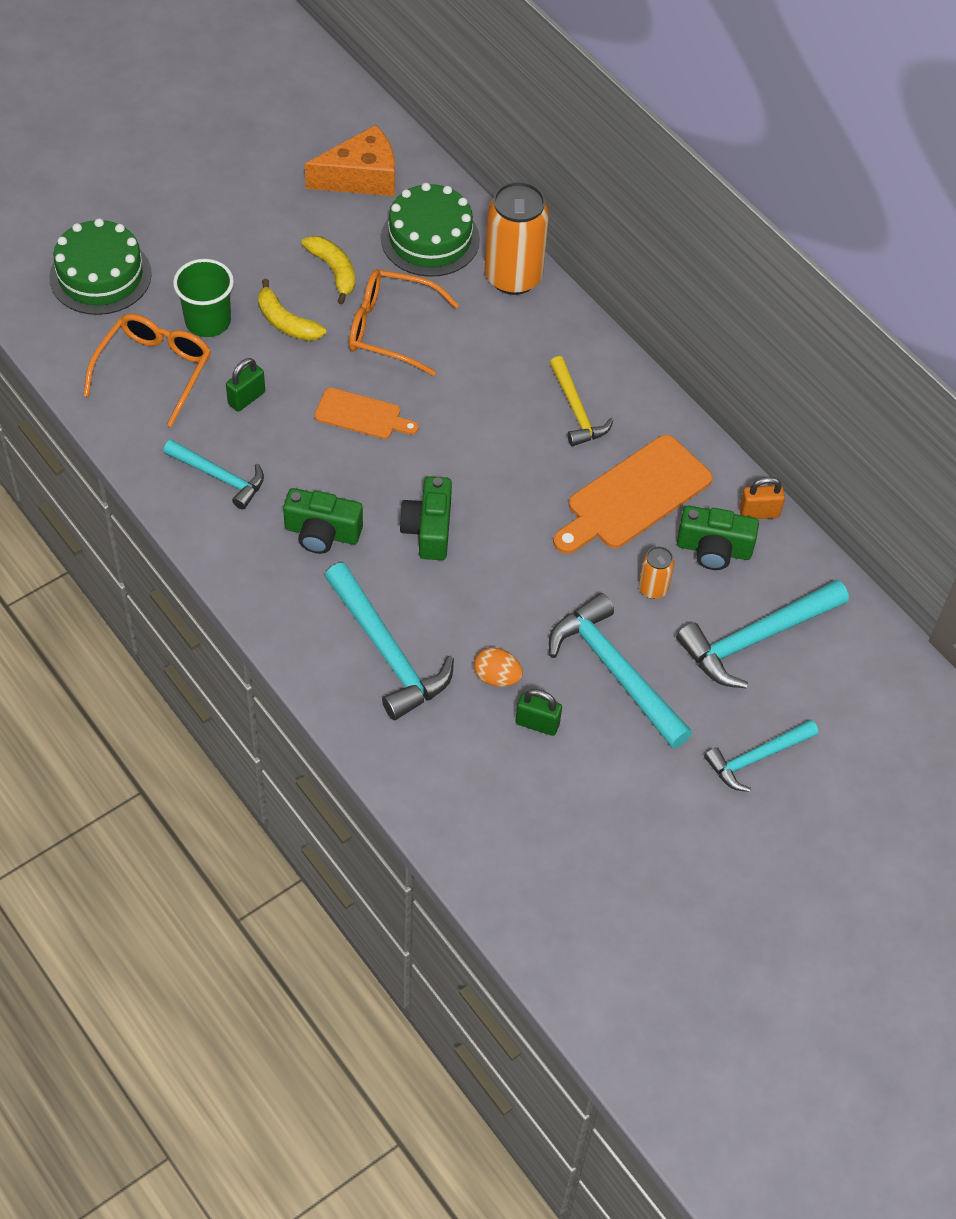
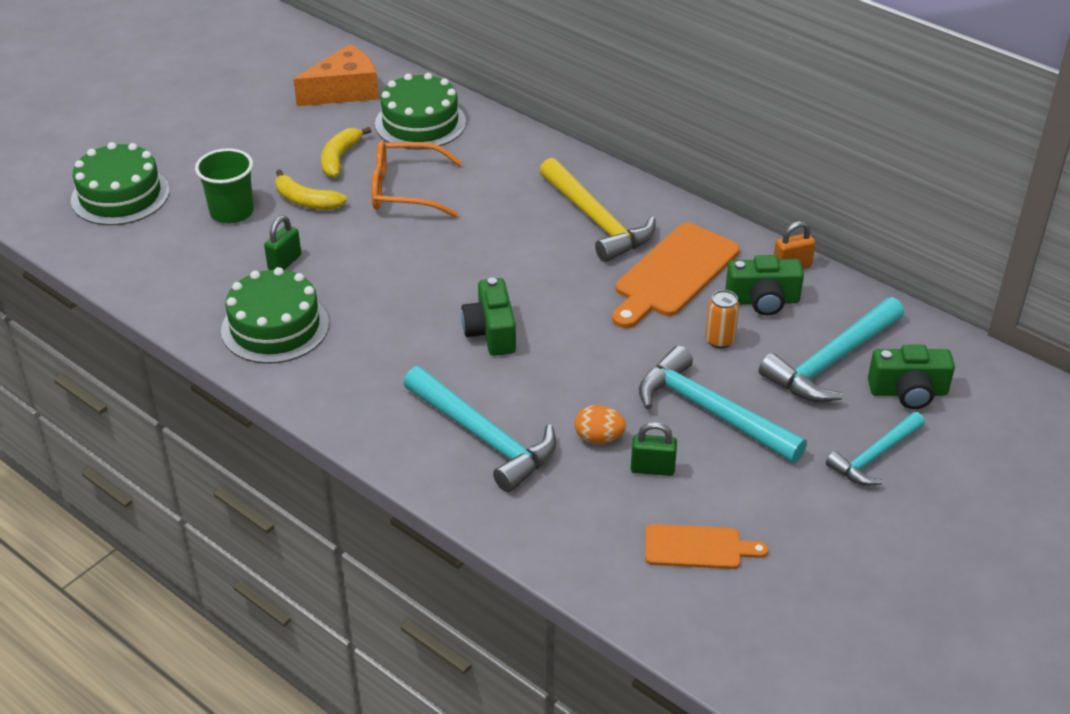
camera: 10 degrees left, 15 degrees down
orange glasses [83,314,211,428] -> none
turquoise hammer [163,440,264,510] -> green cake [221,267,329,364]
green camera [283,488,363,554] -> green camera moved to [868,345,955,409]
yellow banana [301,236,355,304] -> yellow banana turned 120 degrees counterclockwise [321,127,371,178]
orange cutting board [314,387,419,439] -> orange cutting board moved to [645,524,768,569]
orange can [485,181,549,295] -> none
yellow hammer [550,356,614,446] -> yellow hammer [539,158,656,262], size x1.58

